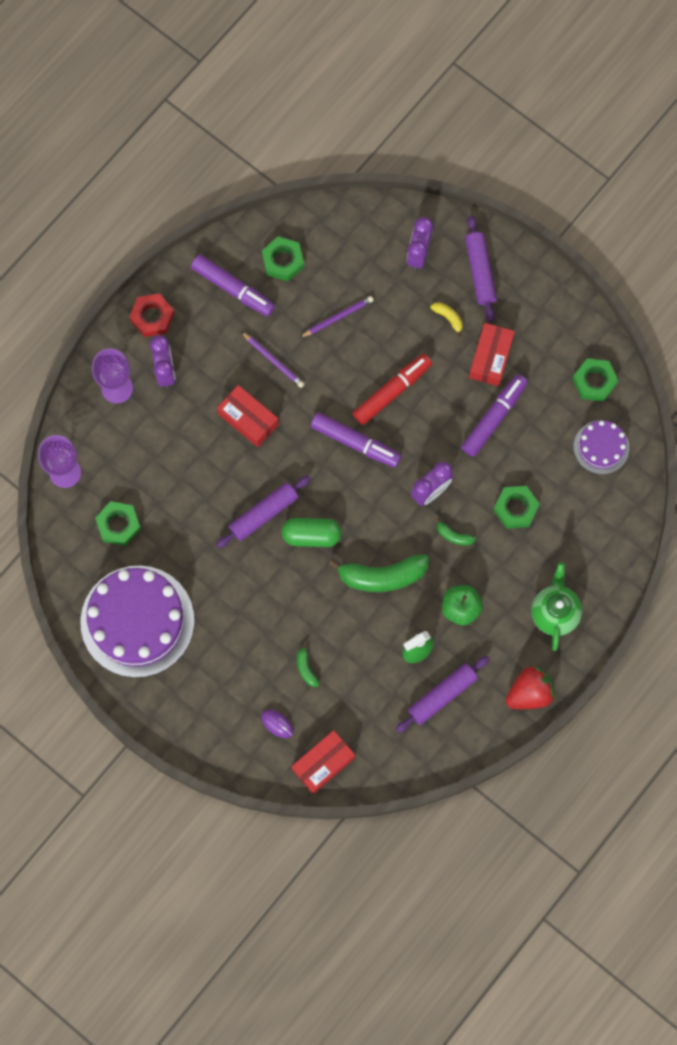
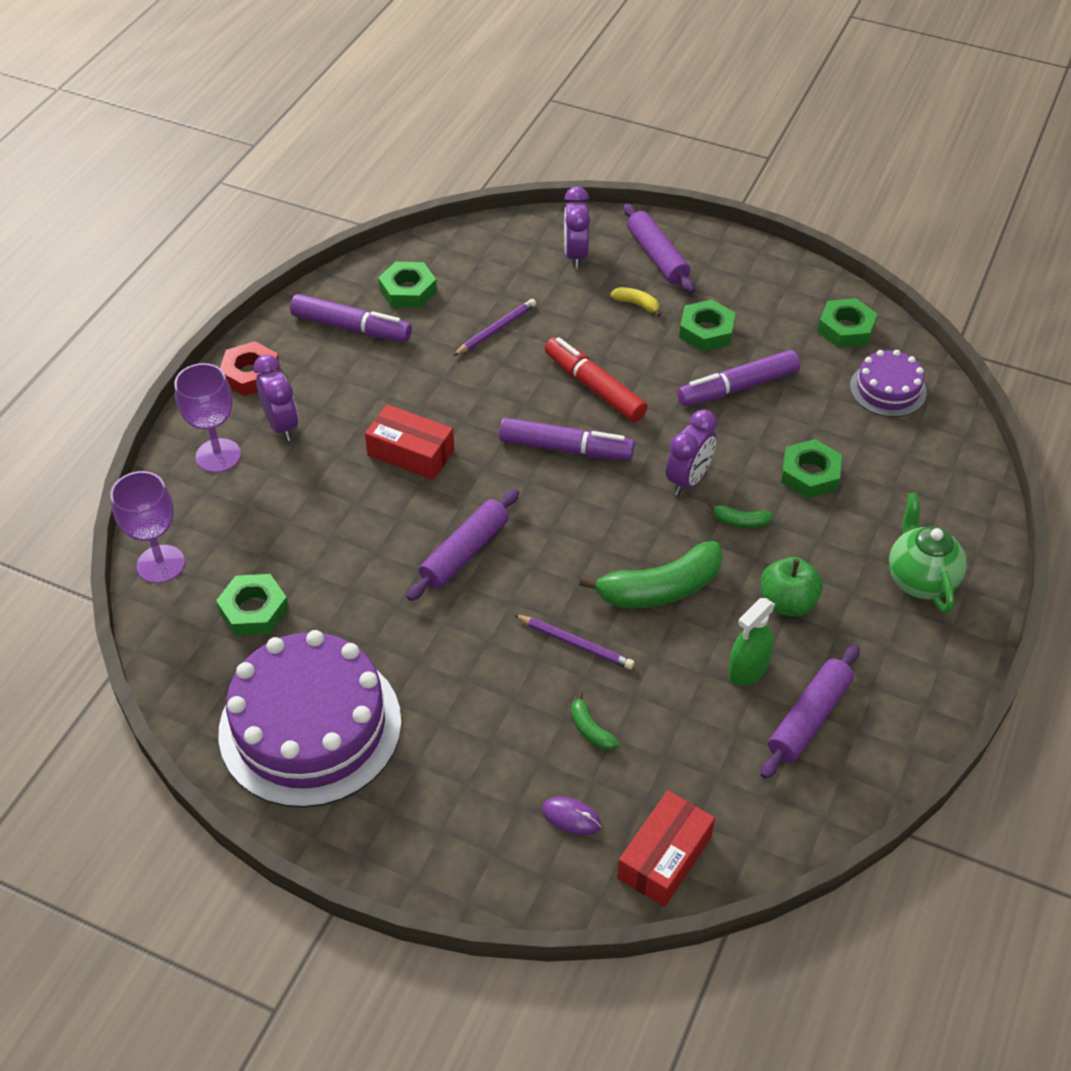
camera: 15 degrees left, 25 degrees down
purple pencil [241,331,304,388] -> purple pencil moved to [513,614,635,670]
green capsule [281,518,342,547] -> none
red marker [353,354,432,425] -> red marker turned 75 degrees counterclockwise [545,337,648,422]
purple marker [461,374,528,457] -> purple marker turned 135 degrees counterclockwise [677,350,800,407]
red box [469,323,515,386] -> green nut [679,300,735,352]
red strawberry [506,666,556,709] -> none

